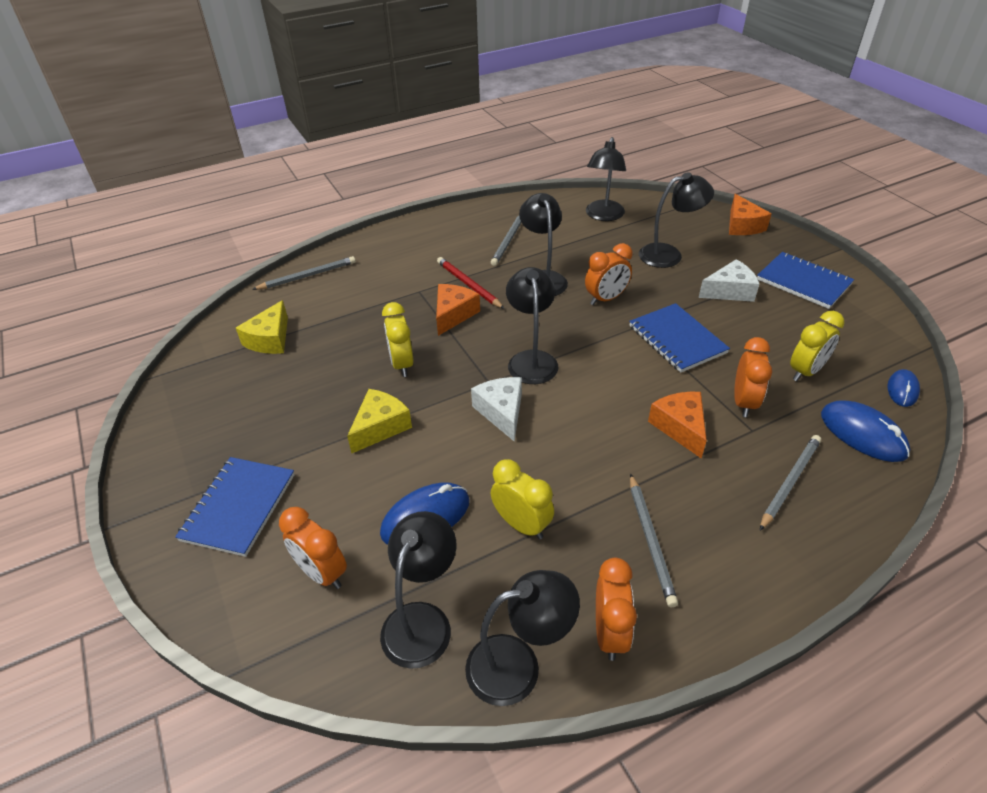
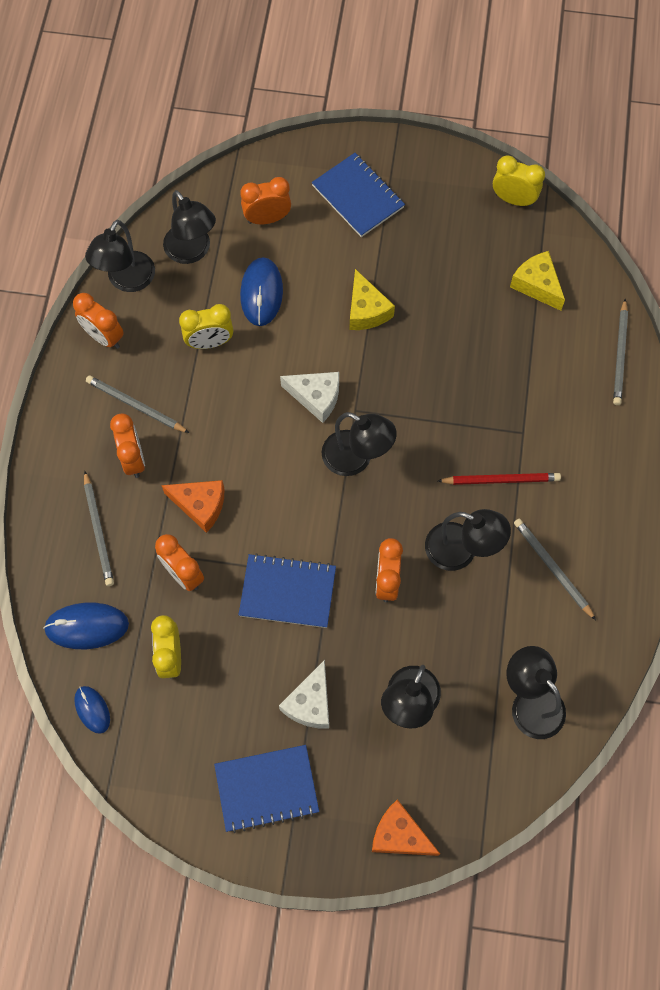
camera: 125 degrees right, 25 degrees up
yellow clock [382,302,414,377] -> yellow clock moved to [493,155,545,207]
orange cheese [436,284,480,336] -> none
none -> orange clock [110,414,145,478]

